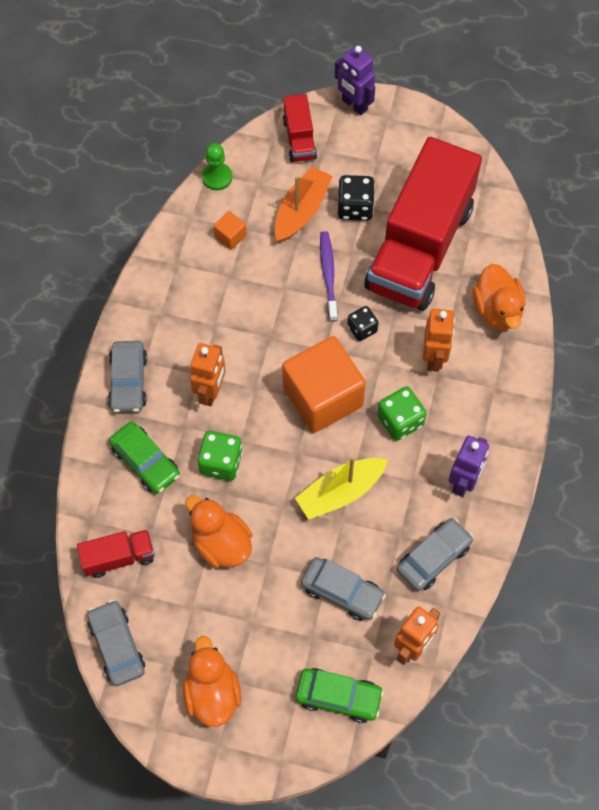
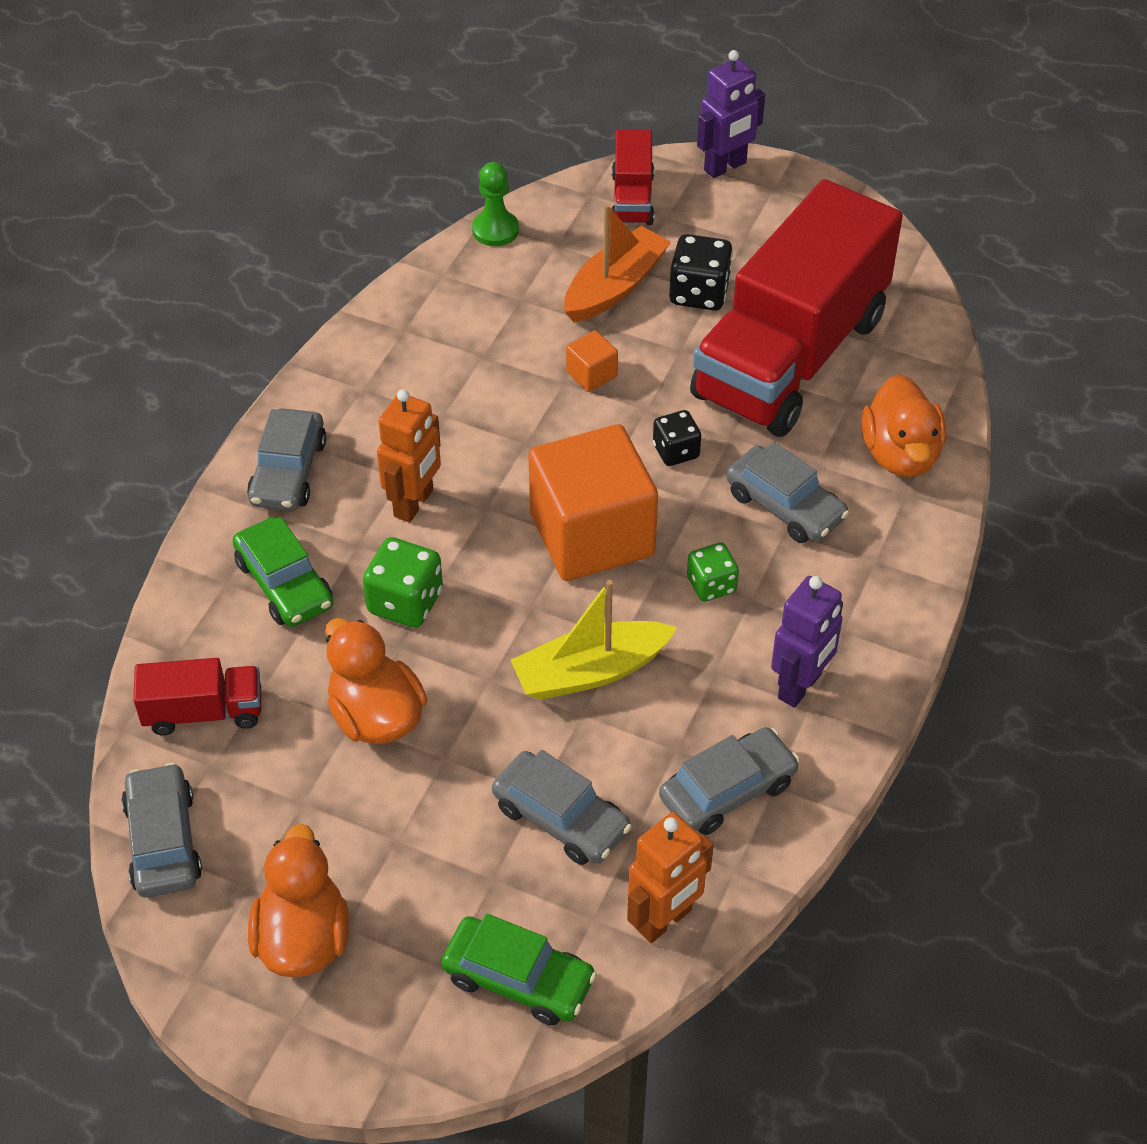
camera: 10 degrees right, 15 degrees down
orange cube [214,211,247,250] -> orange cube moved to [566,330,618,392]
purple toothbrush [320,231,338,322] -> none
purple robot [335,45,375,115] -> purple robot turned 90 degrees counterclockwise [697,50,765,178]
green dice [377,386,427,441] -> green dice [687,542,739,602], size x0.66
orange robot [423,309,455,372] -> grey car [726,442,849,543]

